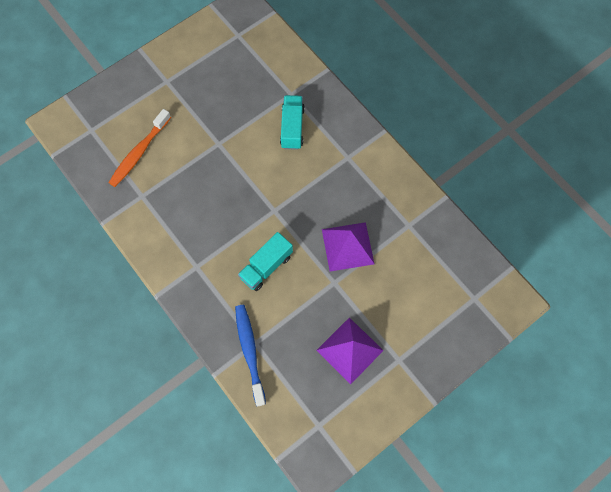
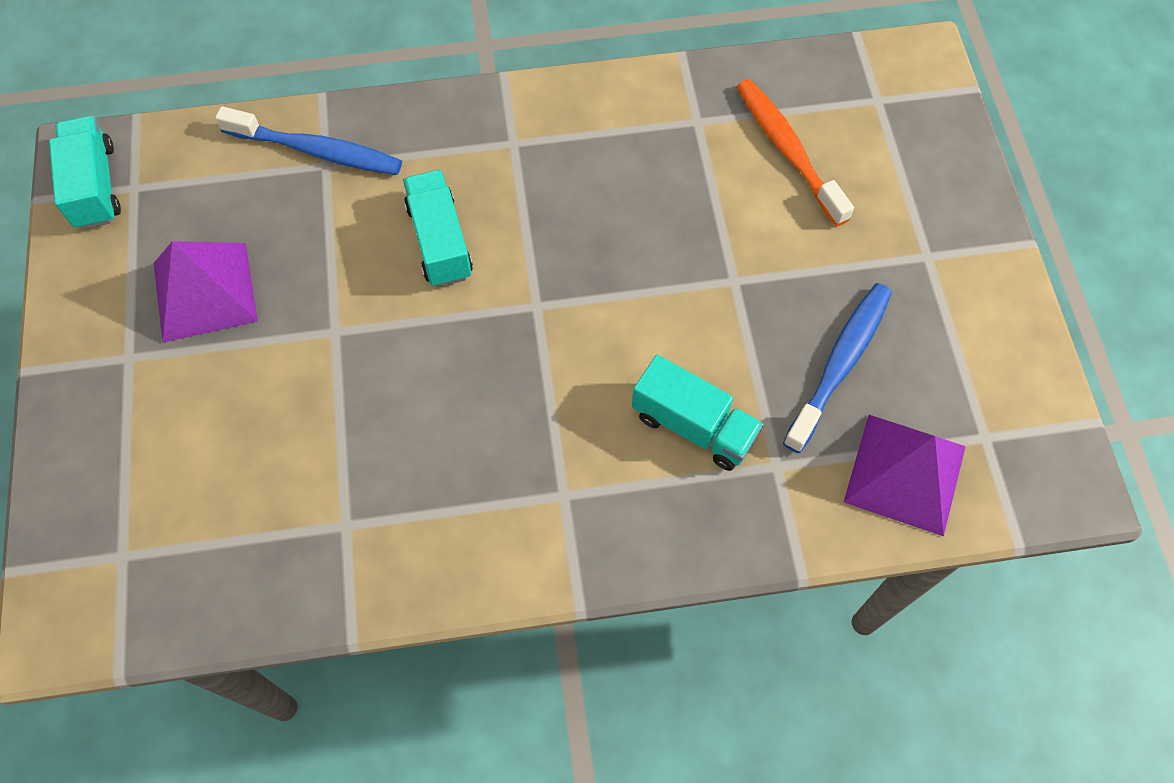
camera: 120 degrees right, 5 degrees down
purple pyramid [322,222,374,271] -> purple pyramid moved to [844,415,966,537]
none -> turquoise truck [49,116,121,229]
none -> blue toothbrush [783,283,892,453]

